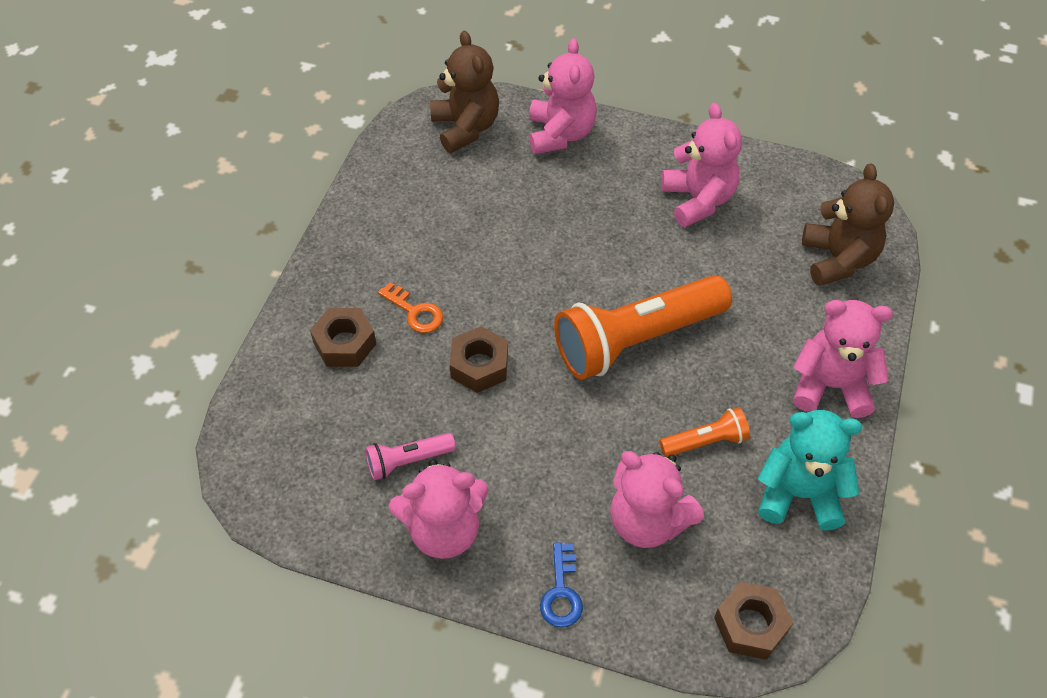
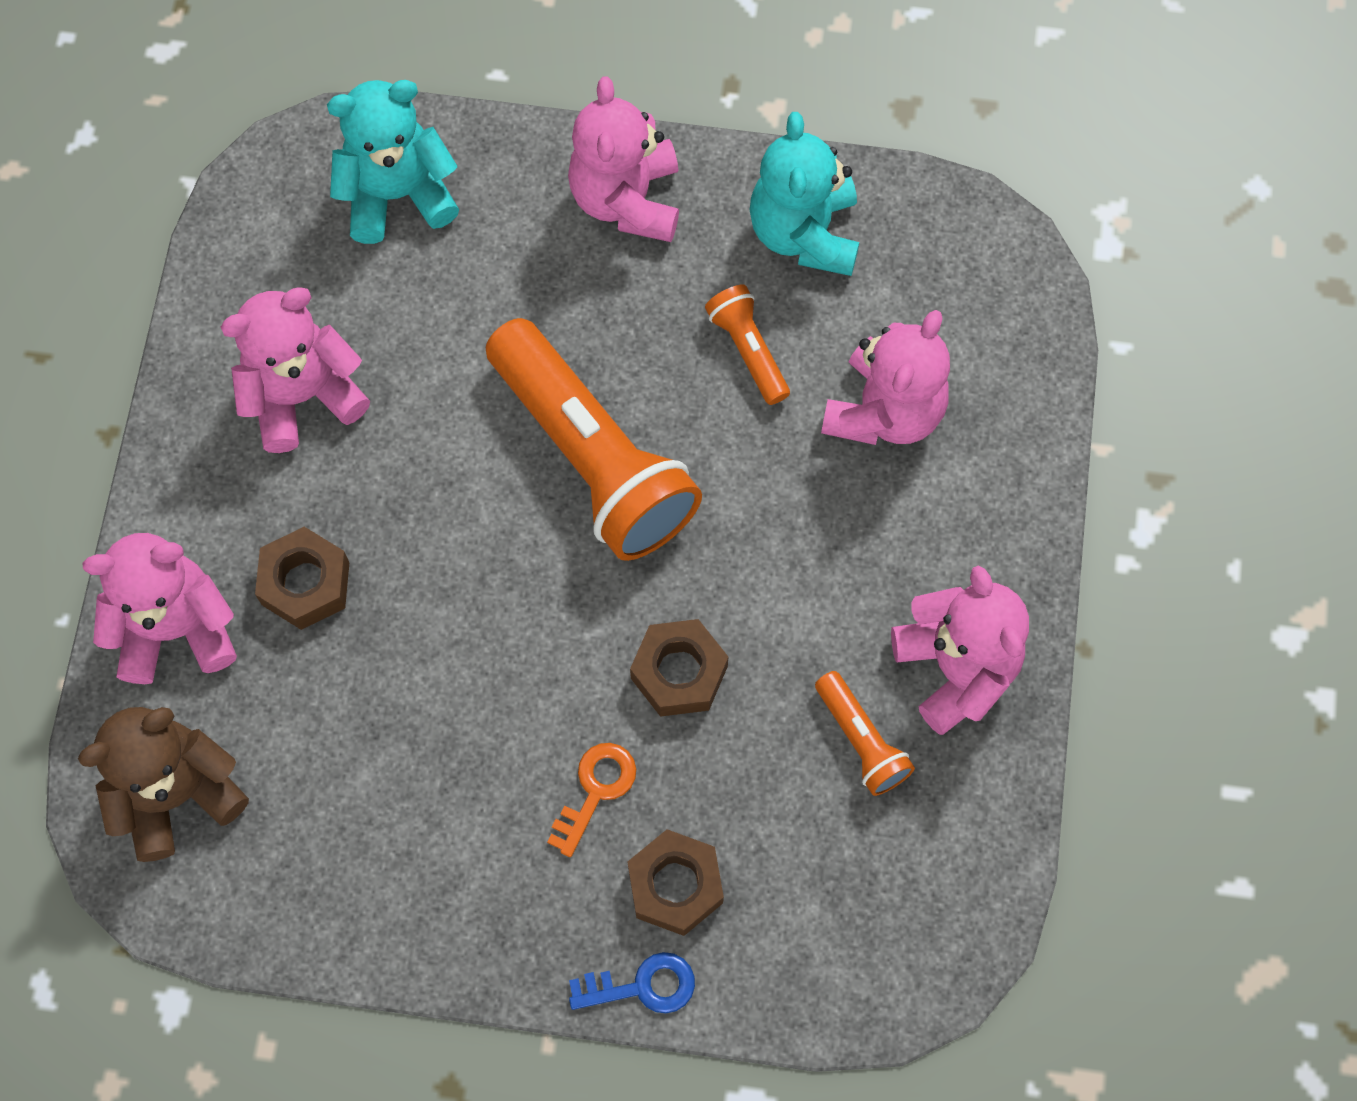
camera: 100 degrees left, 15 degrees up
pink flashlight [365,433,456,480] -> orange flashlight [815,671,915,796]
blue key [540,542,583,628] -> blue key moved to [569,952,695,1013]
brown nut [714,582,793,660] -> brown nut moved to [255,527,349,630]
brown teddy bear [802,163,894,286] -> turquoise teddy bear [327,80,459,244]

